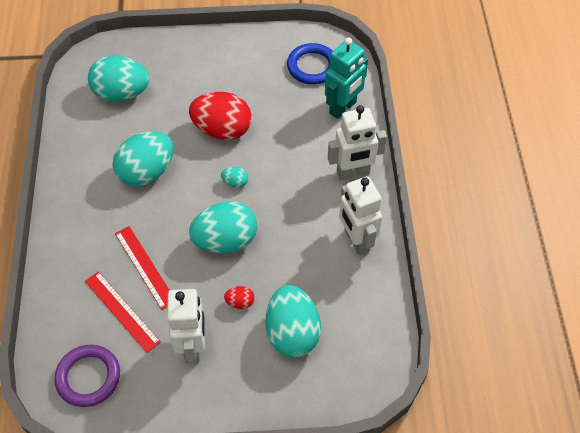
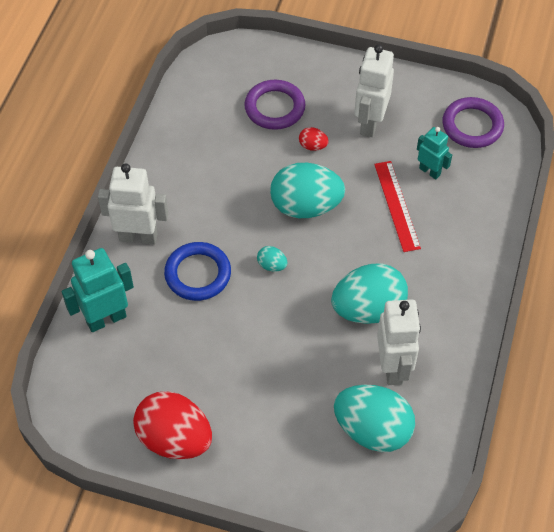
camera: 160 degrees left, 0 degrees up
red ruler [85,271,161,353] -> turquoise robot [417,127,452,179]
red egg [189,92,252,140] -> red egg moved to [133,391,212,459]
turquoise egg [266,285,321,357] -> purple ring [244,80,306,130]
blue ring [287,43,333,84] -> blue ring moved to [164,242,231,301]
white robot [339,176,382,255] -> white robot moved to [377,299,421,385]

